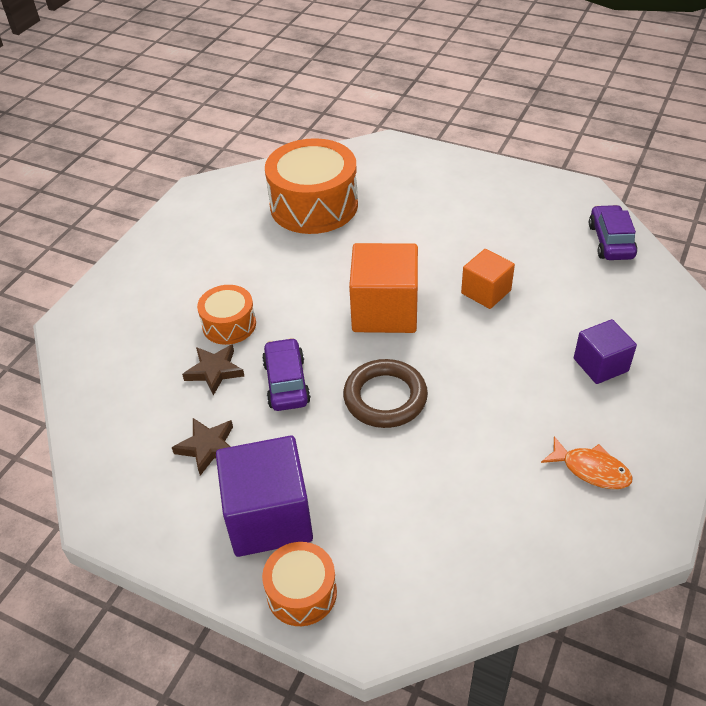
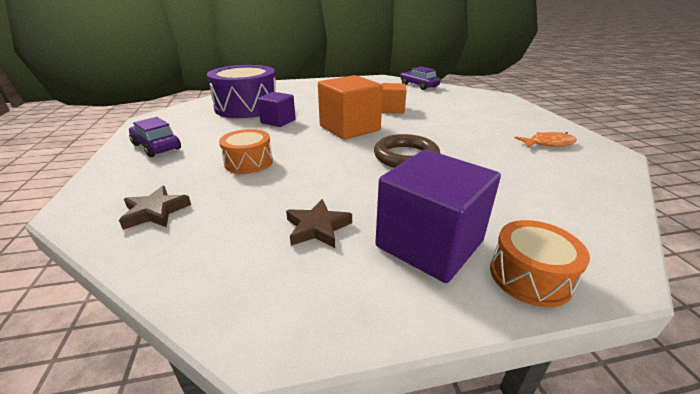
camera: 40 degrees left, 15 degrees down
brown star [182,344,244,395] -> brown star moved to [119,186,191,230]
purple car [262,338,311,411] -> purple car moved to [129,117,181,157]
orange drum [265,138,358,234] -> purple drum [207,65,276,118]
purple cube [574,319,637,384] -> purple cube moved to [257,92,296,127]

